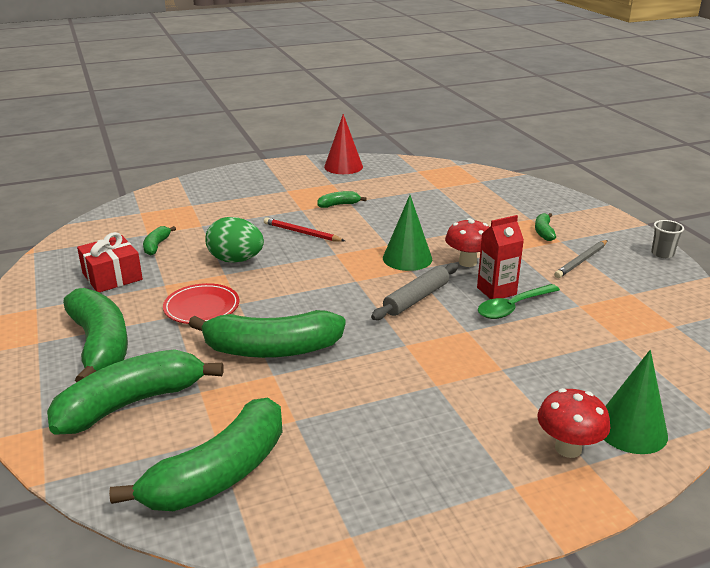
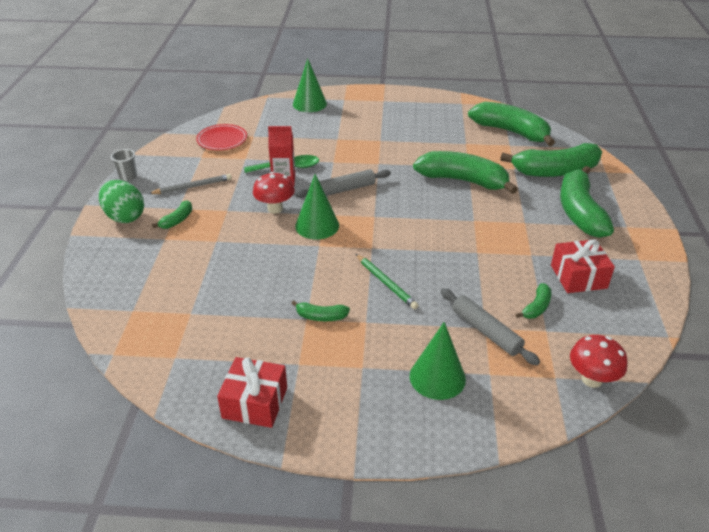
camera: 155 degrees left, 10 degrees up
green banana [109,398,282,511] -> green banana turned 60 degrees clockwise [468,102,555,146]
red plate [163,283,239,324] -> red plate moved to [196,124,247,150]
green egg [205,217,264,263] -> green egg moved to [99,180,144,223]
red pencil [264,217,345,242] -> green pencil [356,254,419,309]
red cone [324,114,363,174] -> red gift [217,357,287,428]
red mushroom [537,388,611,458] -> red mushroom moved to [570,335,627,388]
none -> green cone [410,322,466,400]
none -> grey rolling pin [440,288,540,365]

